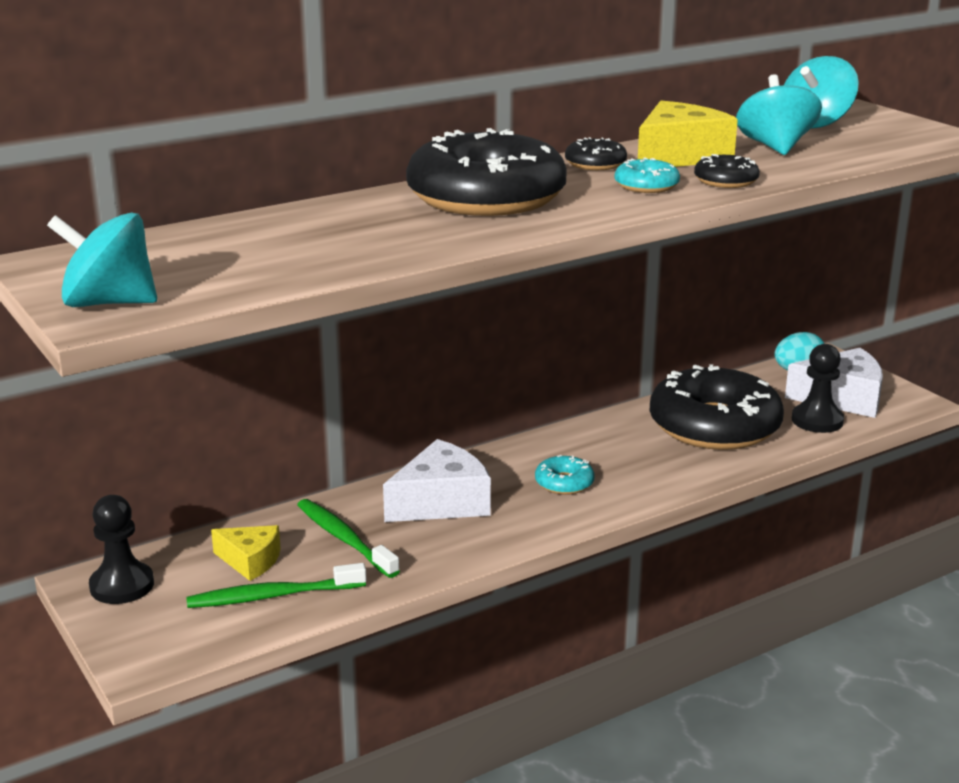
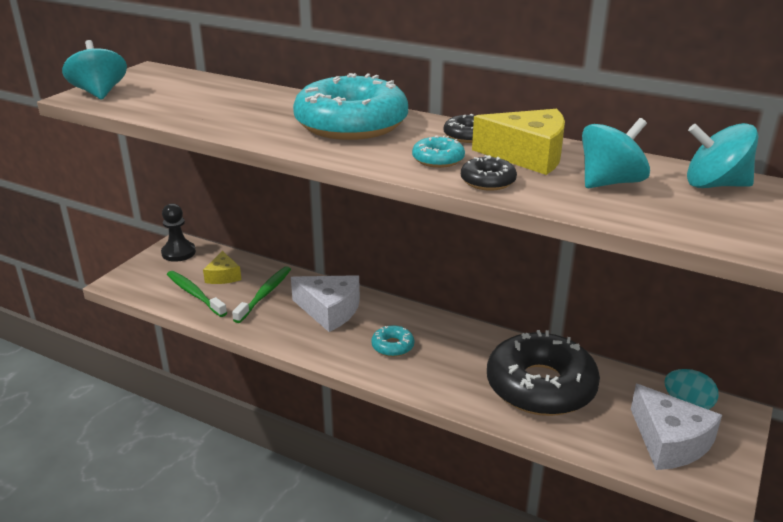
camera: 60 degrees right, 5 degrees up
black donut [406,128,567,216] -> turquoise donut [293,73,408,140]
black pawn [792,344,844,433] -> none

